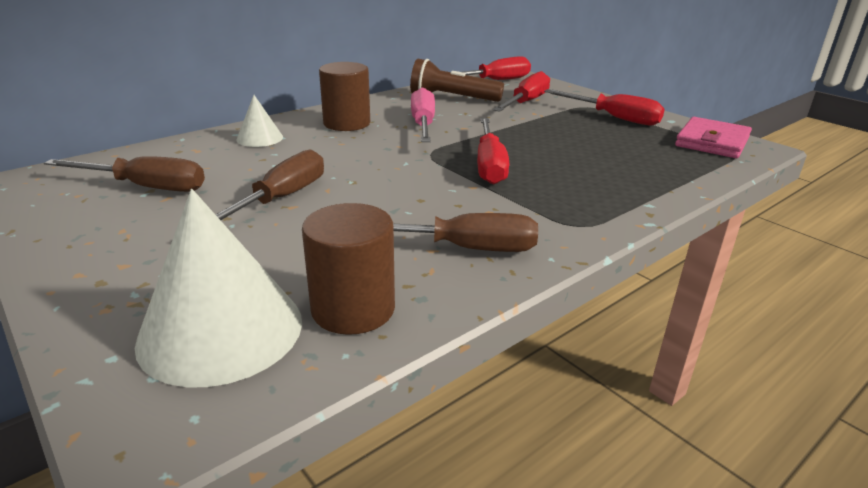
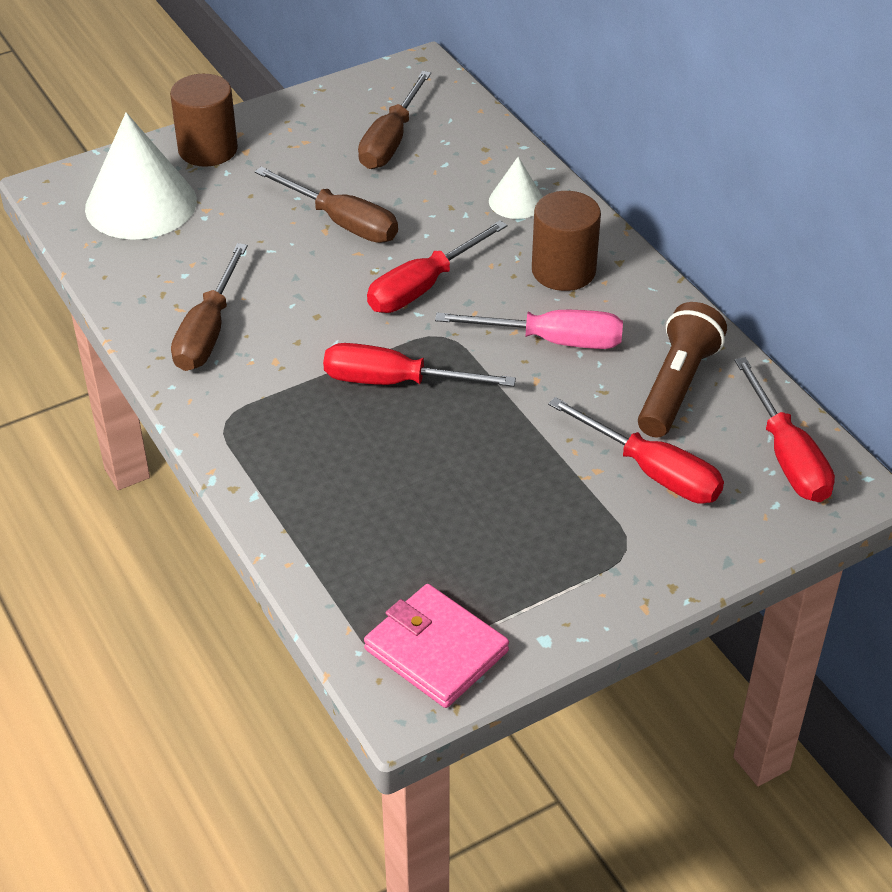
camera: 100 degrees right, 15 degrees up
brown cylinder [302,203,395,335] -> brown cylinder moved to [170,74,238,167]
red screwdriver [544,89,665,125] -> red screwdriver moved to [367,220,507,313]

